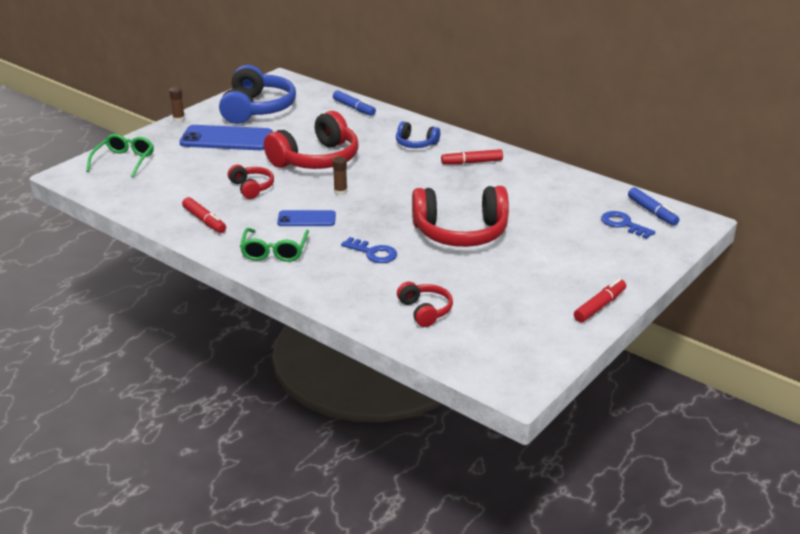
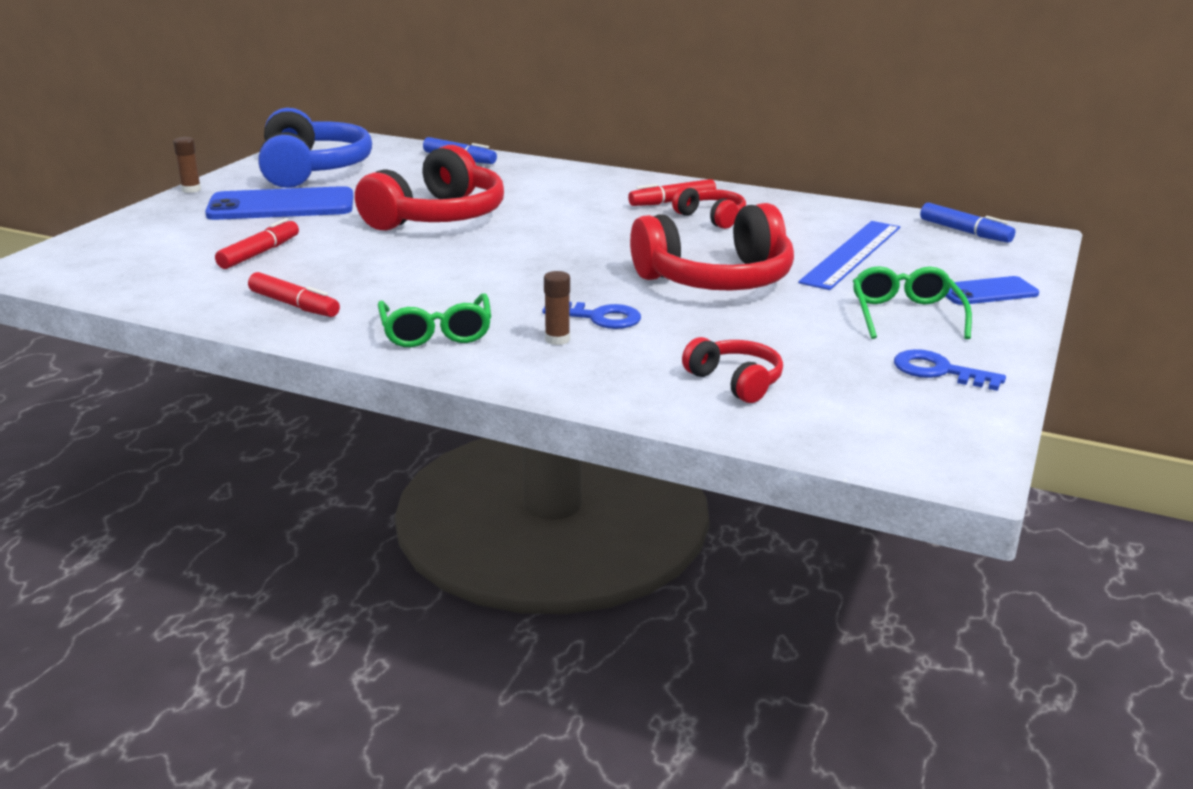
camera: 15 degrees left, 5 degrees down
green glasses [86,134,154,178] -> green glasses moved to [853,266,972,339]
red headphones [228,165,274,199] -> red headphones moved to [672,186,746,229]
blue phone [277,210,336,226] -> blue phone moved to [945,276,1039,305]
brown glue stick [333,157,347,195] -> brown glue stick moved to [544,271,570,345]
blue headphones [396,121,440,148] -> none
red marker [574,279,626,322] -> red marker moved to [215,218,299,269]
blue key [601,211,656,239] -> blue key moved to [894,349,1006,391]
none -> blue ruler [798,221,900,290]

